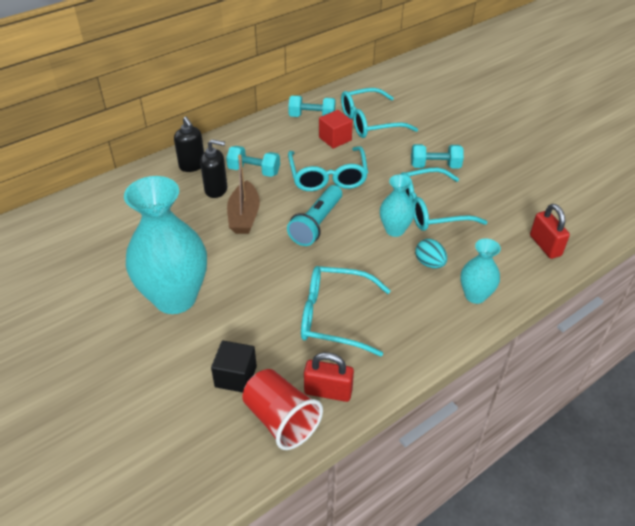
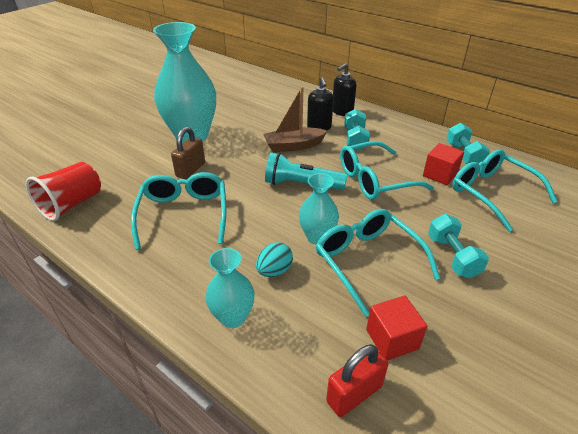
camera: 75 degrees right, 5 degrees down
black cube [211,340,257,393] -> none
red padlock [304,352,354,402] -> none
none -> brown padlock [171,127,205,179]
none -> red cube [366,295,427,361]

